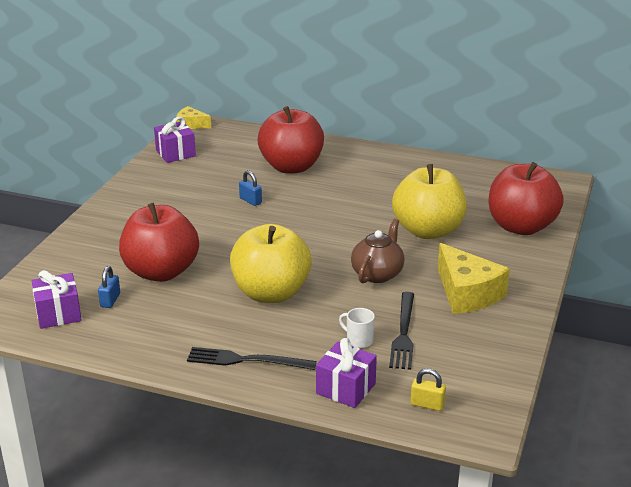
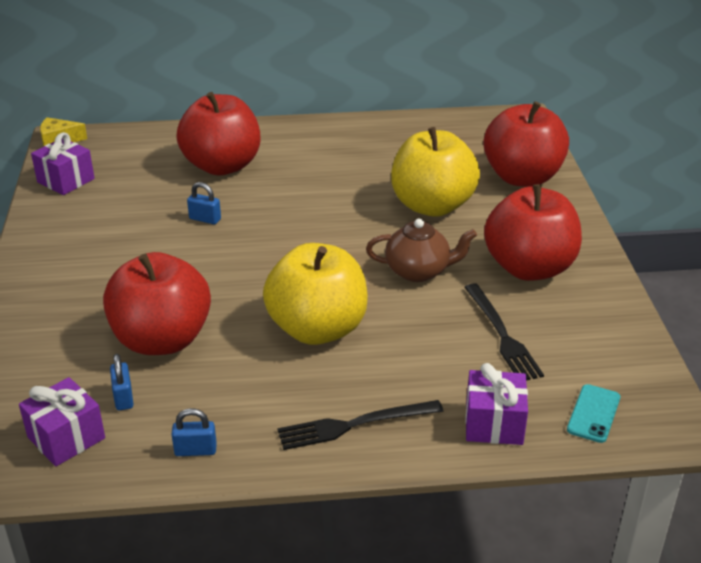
camera: 25 degrees left, 5 degrees up
white mug [339,308,375,348] -> none
brown teapot [351,219,405,283] -> brown teapot turned 90 degrees clockwise [366,219,477,282]
yellow padlock [411,369,446,411] -> turquoise phone [567,384,620,443]
yellow cheese [438,243,510,314] -> red apple [484,184,582,281]
none -> blue padlock [172,408,217,456]

